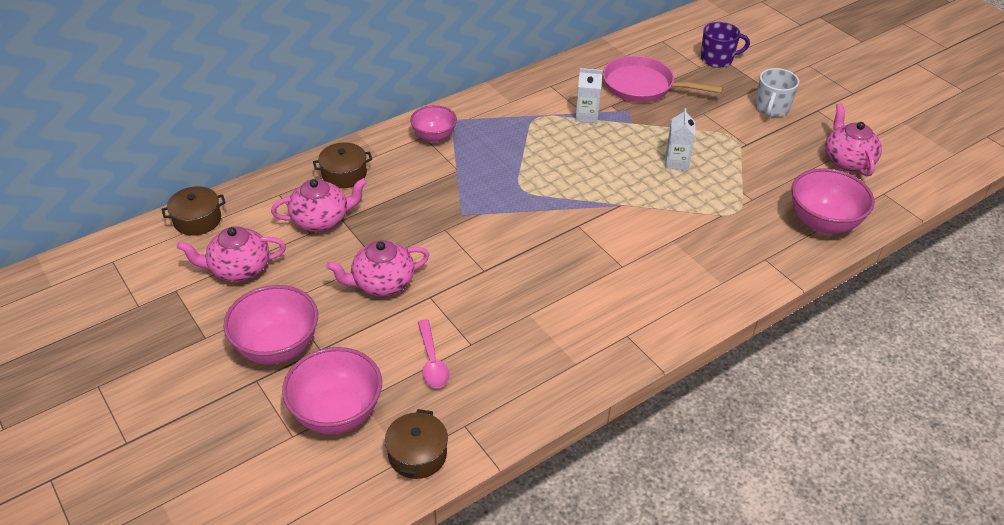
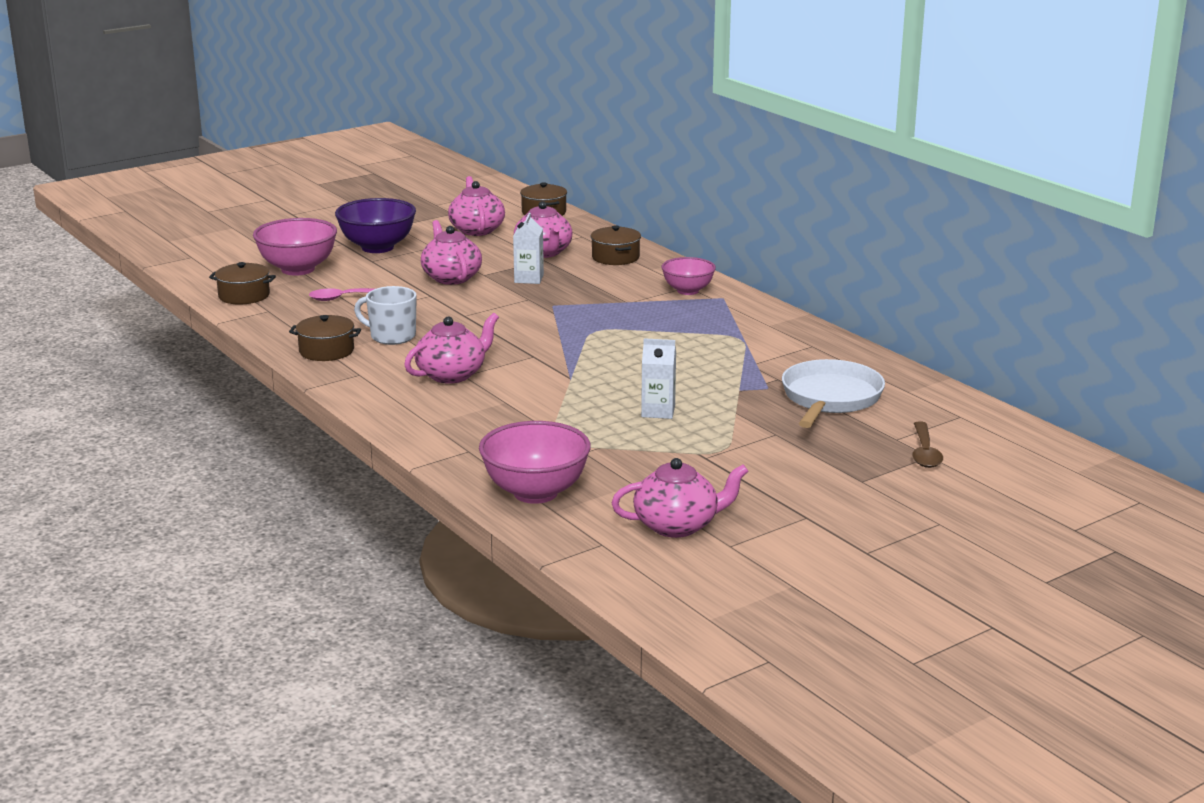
camera: 90 degrees right, 20 degrees down
pink bowl [224,285,318,364] -> purple bowl [335,198,416,253]
white carton [575,68,603,123] -> white carton moved to [513,213,544,284]
pink pan [603,56,723,102] -> white pan [782,359,885,428]
purple mug [701,22,750,68] -> brown spoon [912,421,943,468]
white mug [756,68,799,117] -> white mug moved to [354,286,417,345]
none -> brown pot [289,315,361,361]
none -> pink teapot [404,313,499,384]

